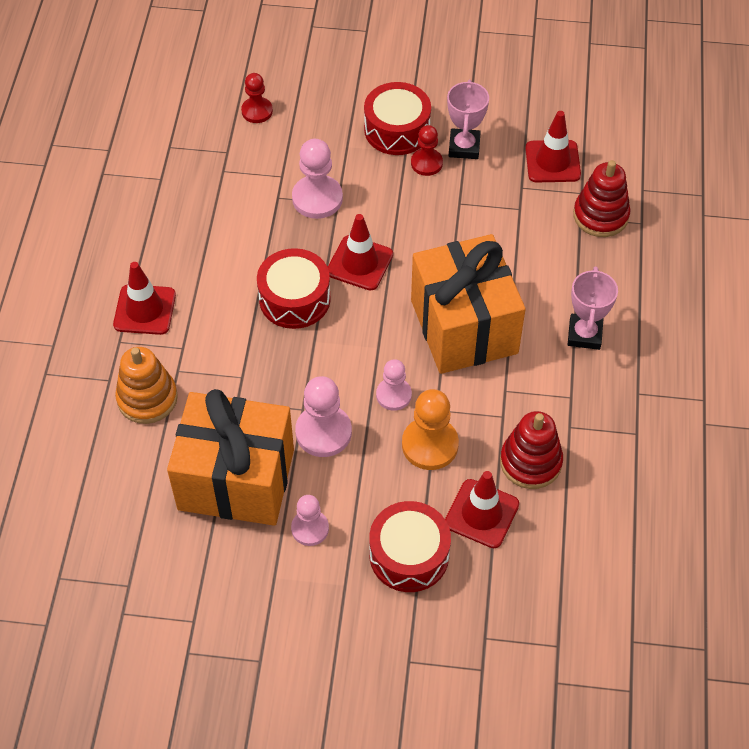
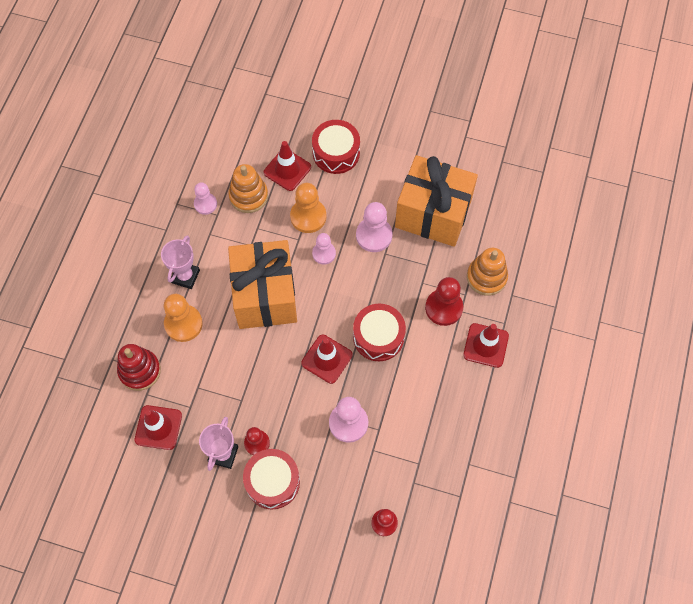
camera: 170 degrees left, 10 degrees up
pink pawn [291,495,329,546] -> pink pawn moved to [194,182,217,215]
red stacking toy [500,411,563,489] -> orange stacking toy [228,164,268,213]
none -> orange pawn [164,294,203,342]
none -> red pawn [425,277,463,326]

